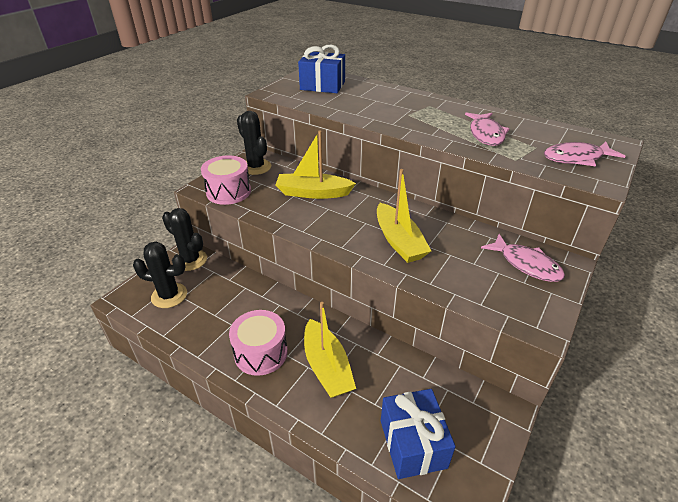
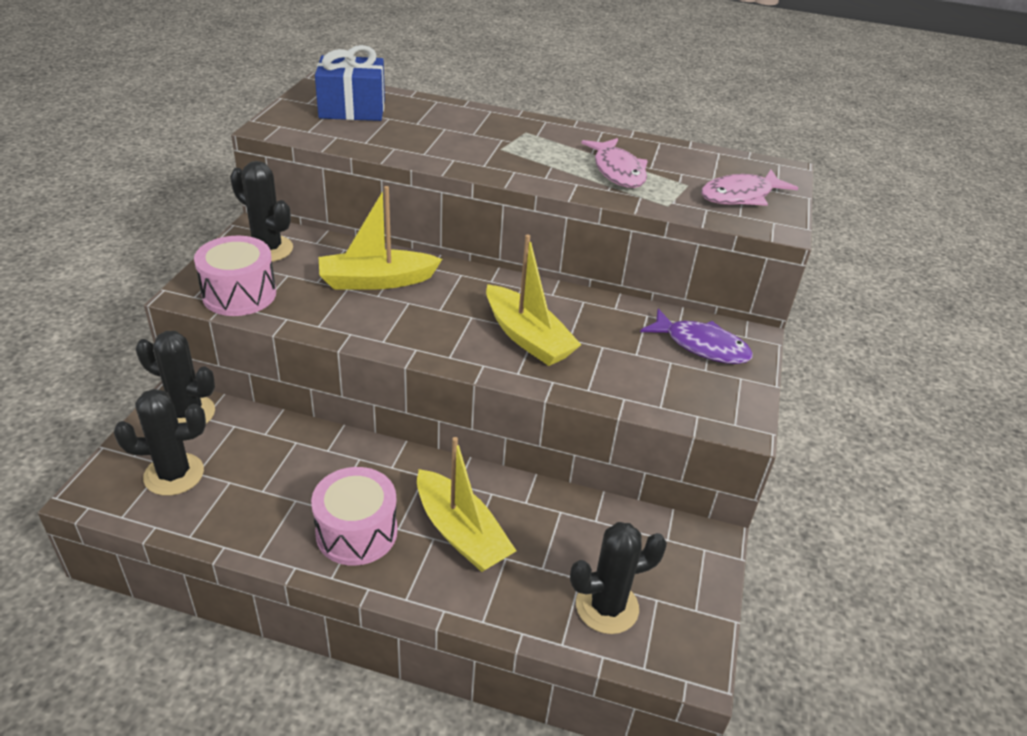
camera: 20 degrees left, 0 degrees up
blue gift [381,389,456,479] -> black cactus [570,522,667,634]
pink fish [481,234,565,282] -> purple fish [640,309,753,364]

